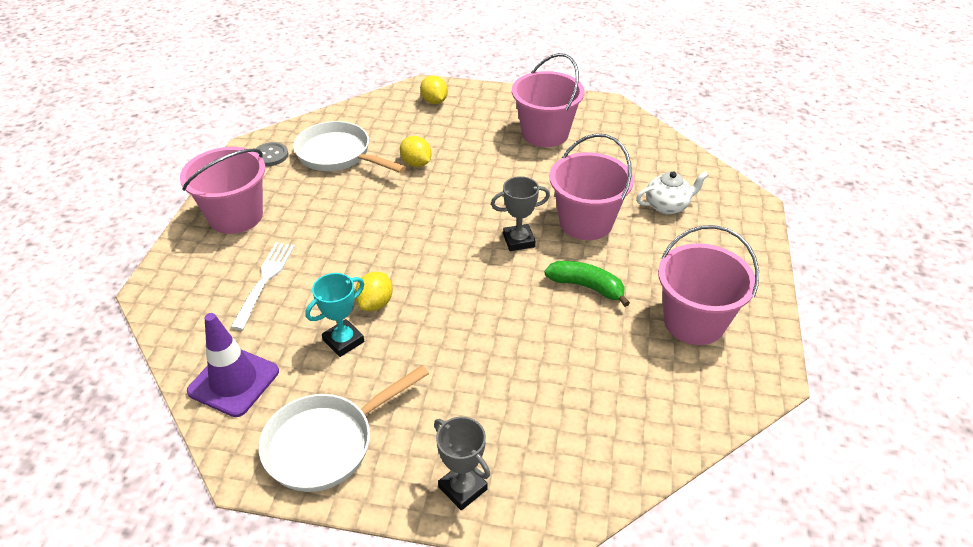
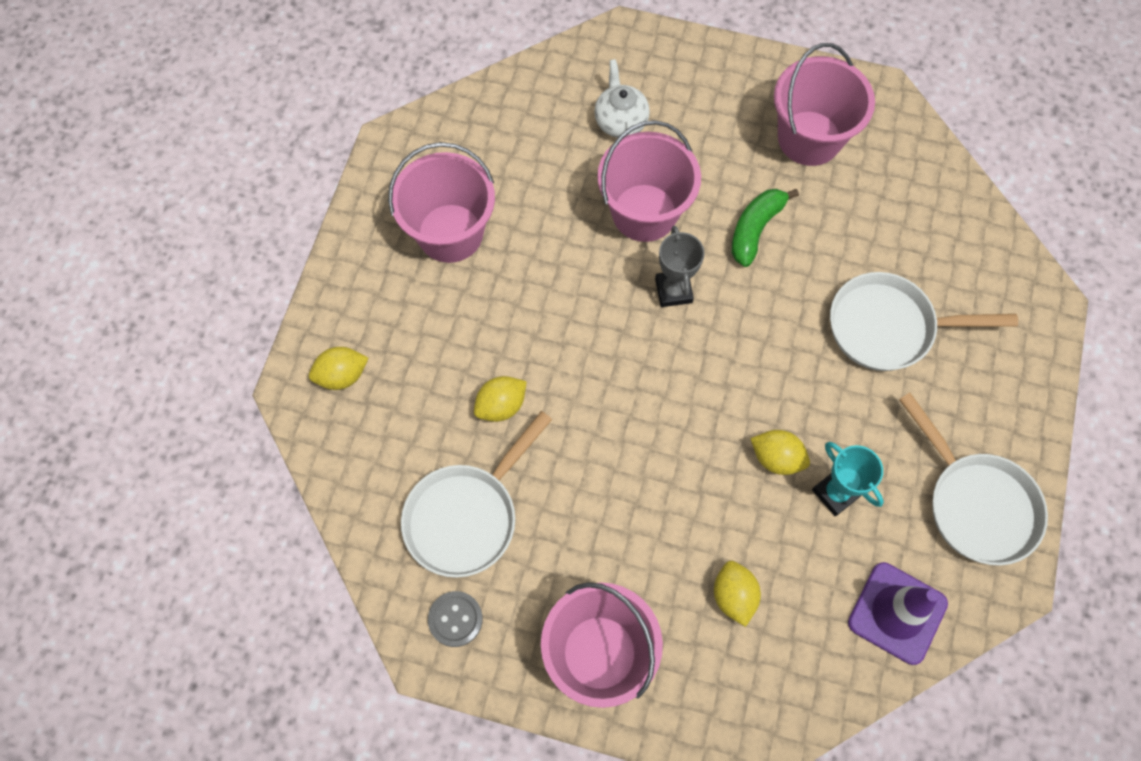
camera: 85 degrees left, 25 degrees up
white fork [231,243,295,330] -> yellow lemon [714,561,761,627]
grey trophy [434,417,490,511] -> none
none -> white pan [830,272,1018,371]

